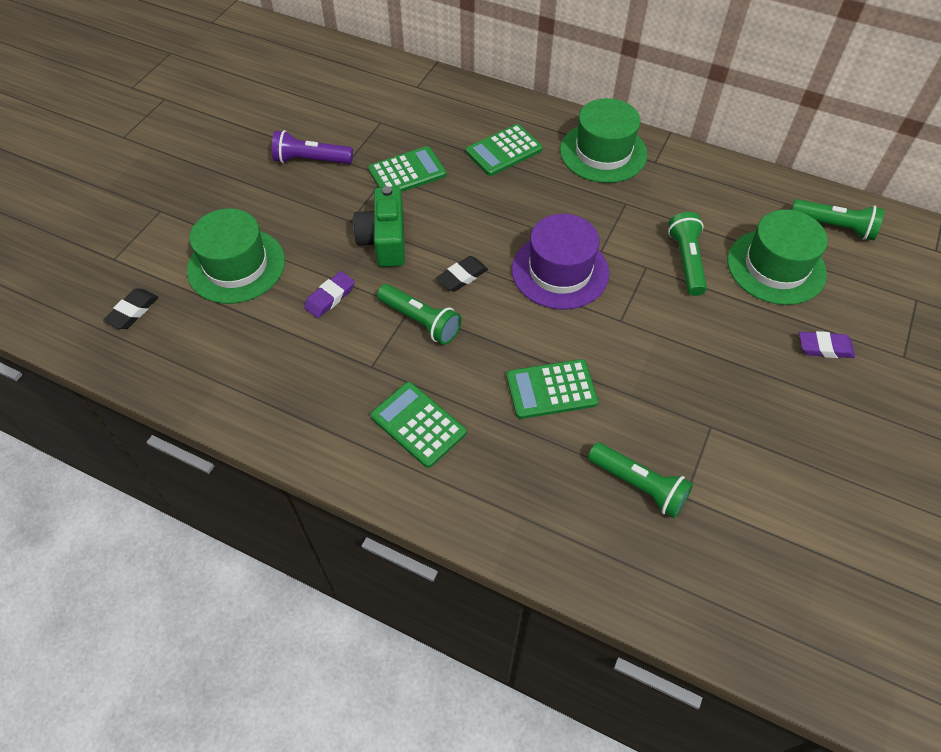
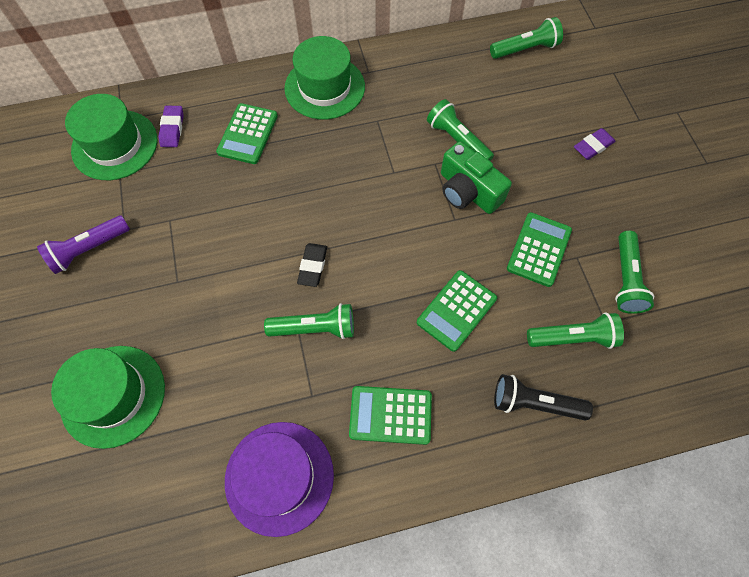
camera: 40 degrees left, 10 degrees up
black eraser [103,288,158,329] -> none
purple eraser [304,271,355,318] -> purple eraser moved to [158,106,184,147]
green camera [353,186,405,267] -> green camera moved to [441,141,512,214]
green calculator [368,146,446,192] -> green calculator moved to [507,212,572,287]
purple hat [512,214,609,309] -> purple hat moved to [225,422,334,537]
green hat [727,210,828,305] -> green hat moved to [65,94,157,180]
none -> black flashlight [494,374,593,420]
none -> green flashlight [615,231,654,314]

